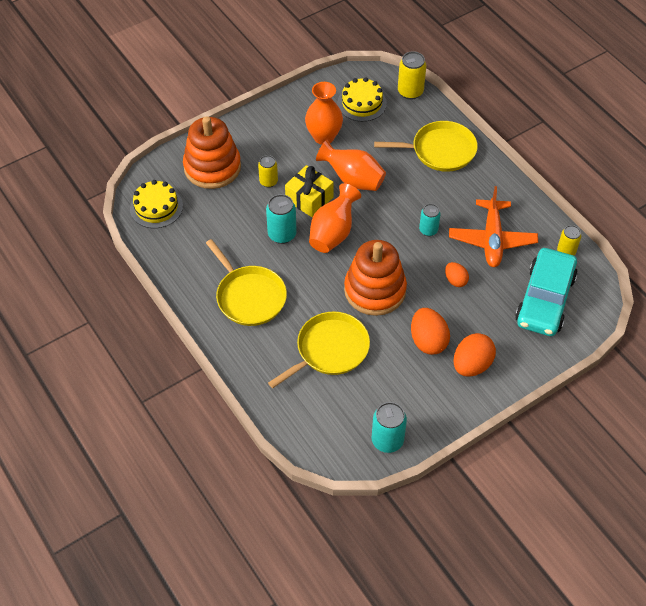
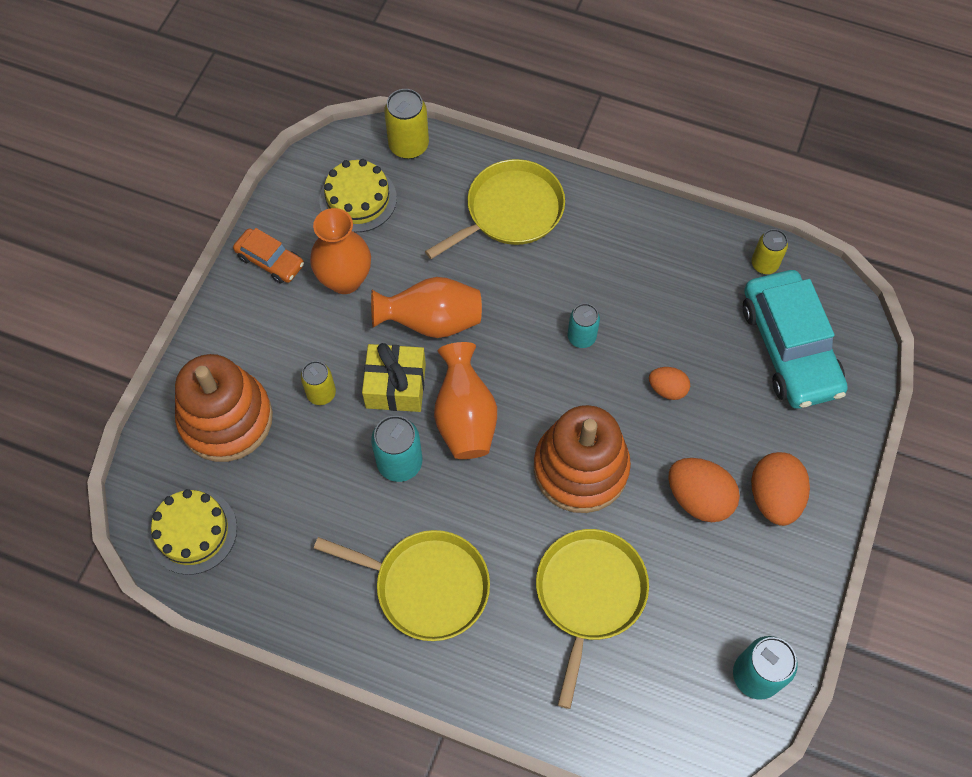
camera: 35 degrees left, 10 degrees up
orange plane [449,186,538,267] -> none
none -> orange car [233,228,304,283]

